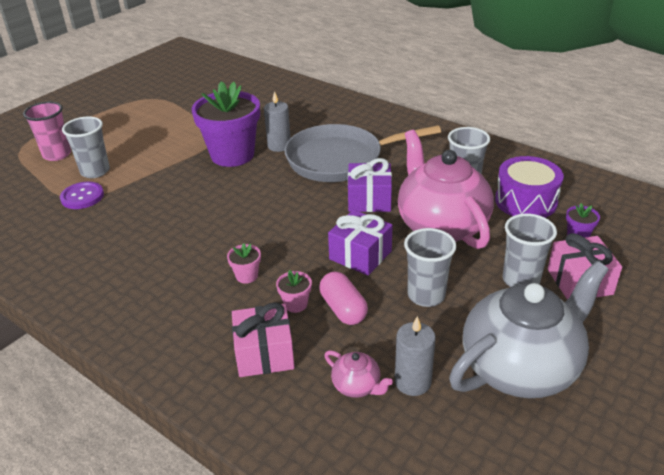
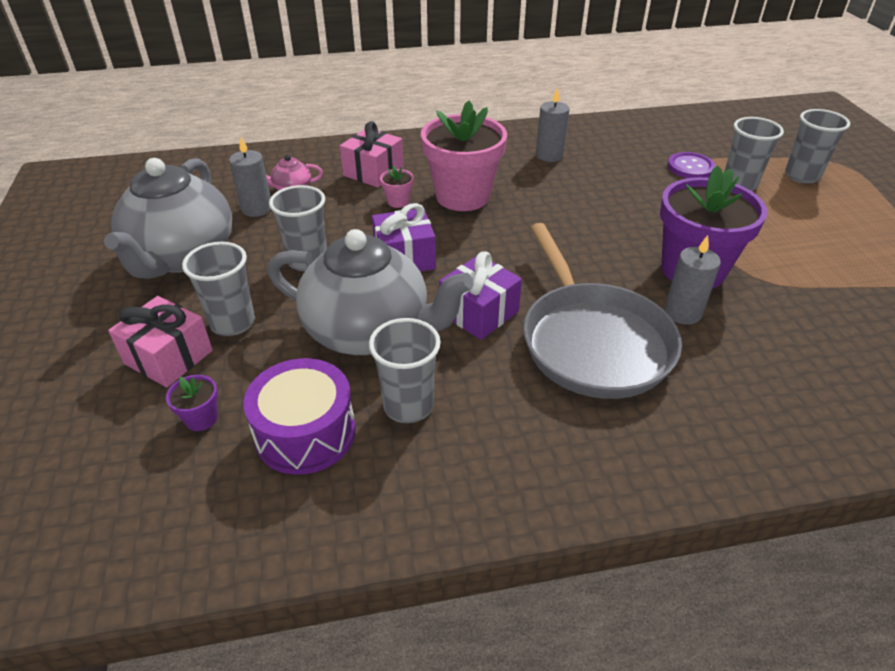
camera: 130 degrees right, 5 degrees up
pink cup [23,101,71,161] -> grey cup [785,109,850,184]
pink flower pot [227,243,261,284] -> pink flower pot [421,101,507,211], size x2.49
grey pan [284,124,441,182] -> grey pan turned 135 degrees clockwise [523,223,682,399]
pink capsule [320,272,368,325] -> none
pink teapot [398,130,494,249] -> grey teapot [268,229,474,355]
none -> grey candle [536,88,570,162]

